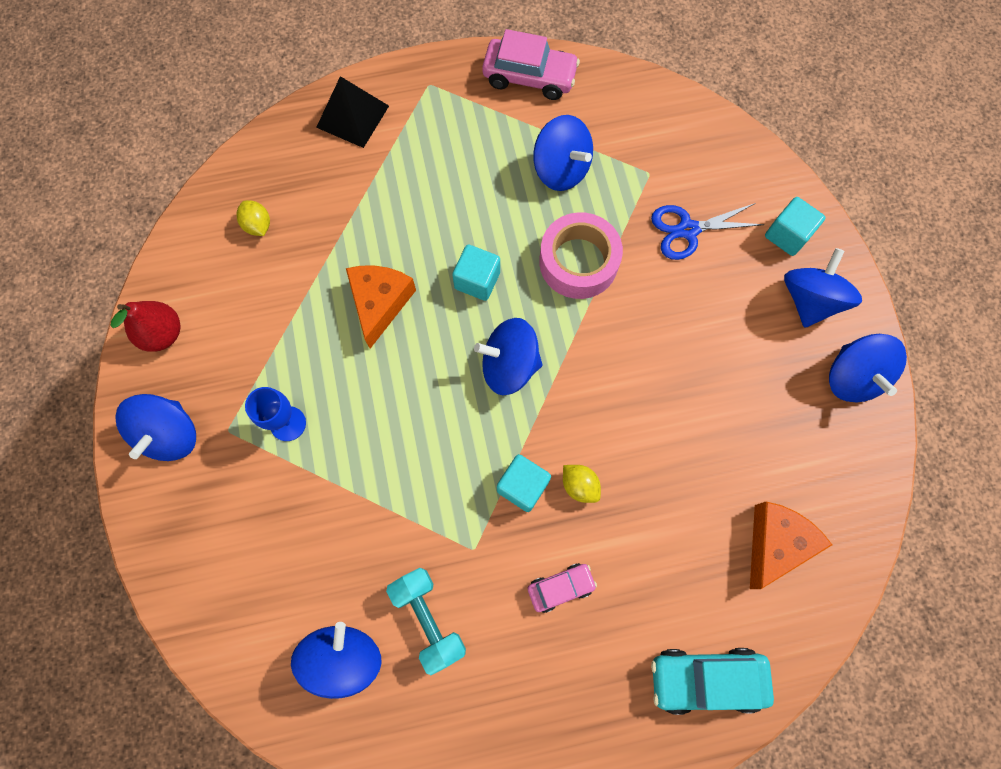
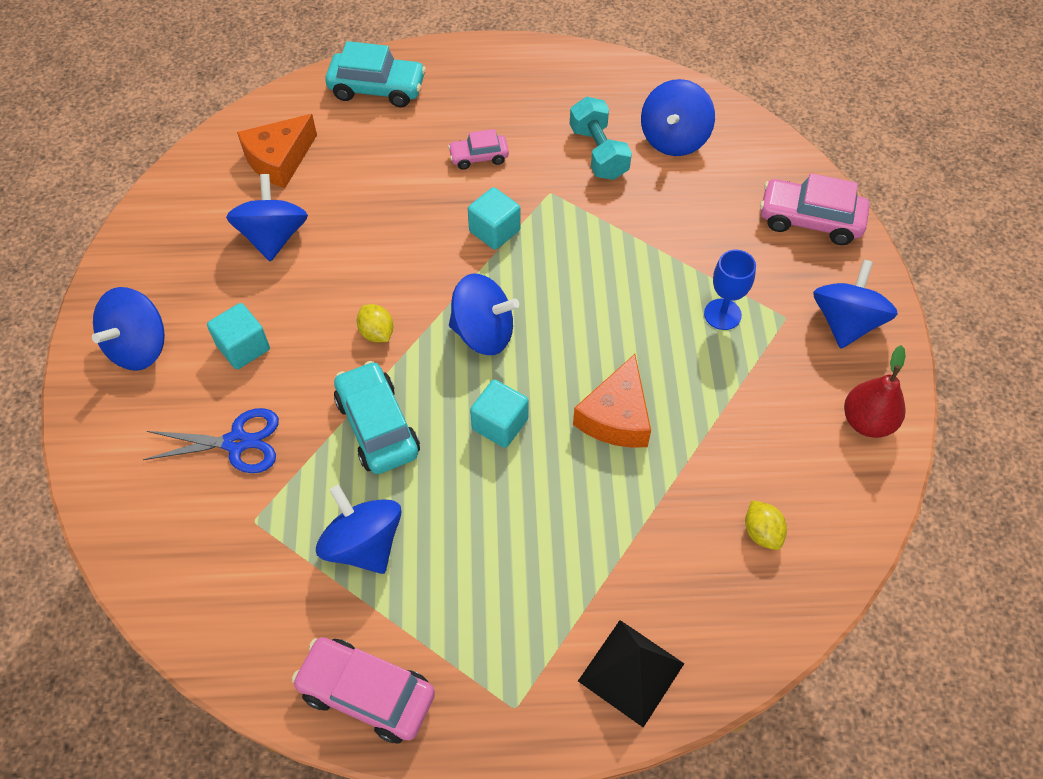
camera: 170 degrees left, 15 degrees down
pink tape [539,212,623,299] -> turquoise car [334,361,420,474]
yellow lemon [563,465,601,503] -> yellow lemon moved to [357,304,394,343]
turquoise cube [765,197,826,256] -> turquoise cube moved to [207,303,270,369]
blue spinning top [829,334,907,402] -> blue spinning top moved to [226,174,308,262]
none -> pink car [760,173,869,245]

